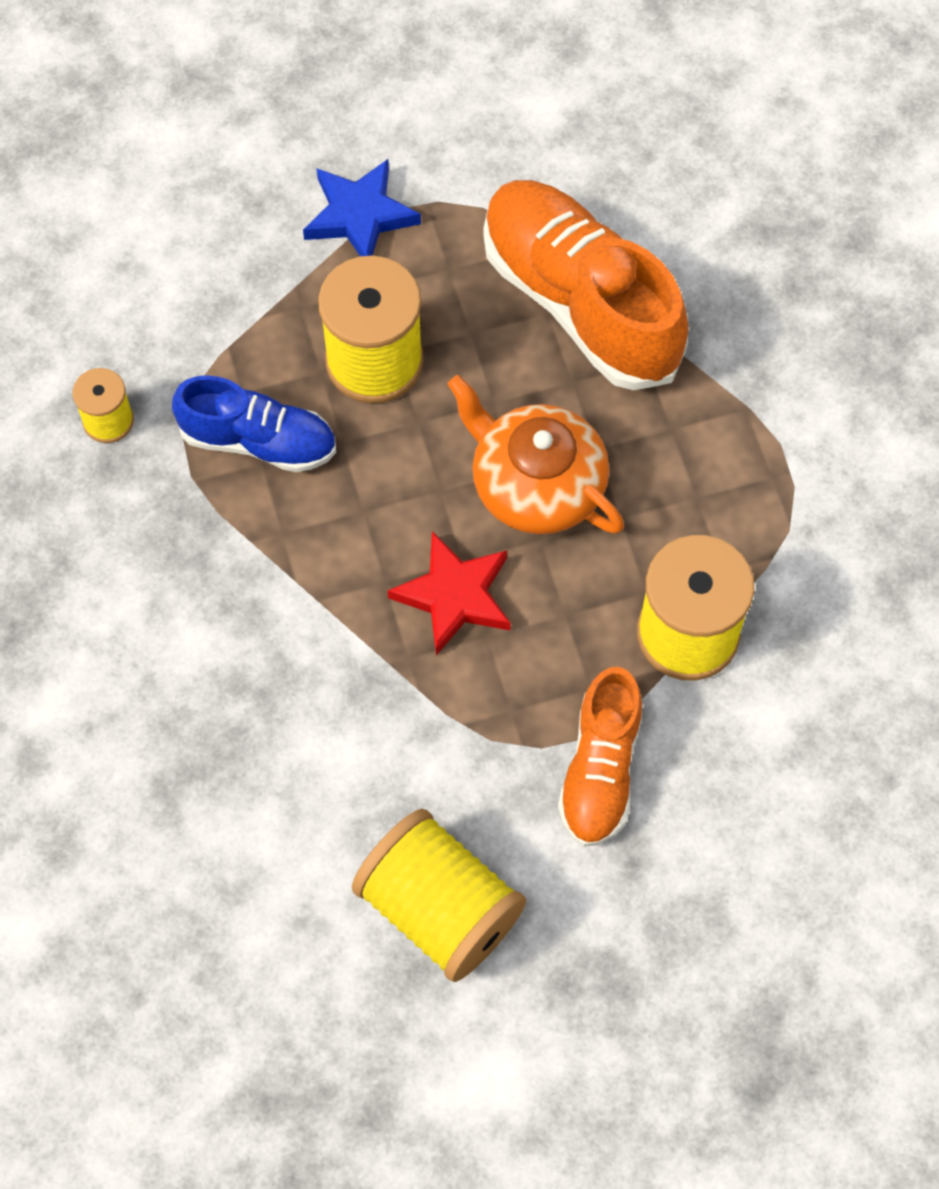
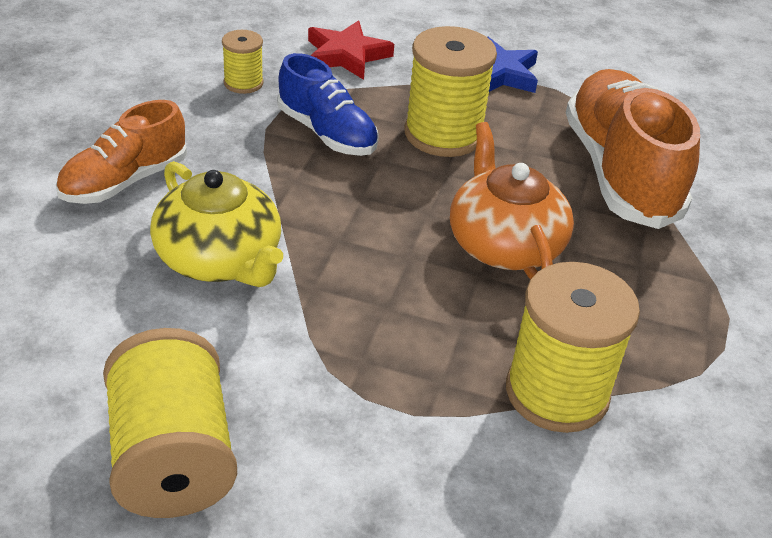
camera: 30 degrees right, 25 degrees down
red star [387,531,511,655] -> red star moved to [308,21,394,80]
orange shoe [558,667,643,847] -> orange shoe moved to [56,100,187,204]
none -> yellow teapot [150,161,283,287]

